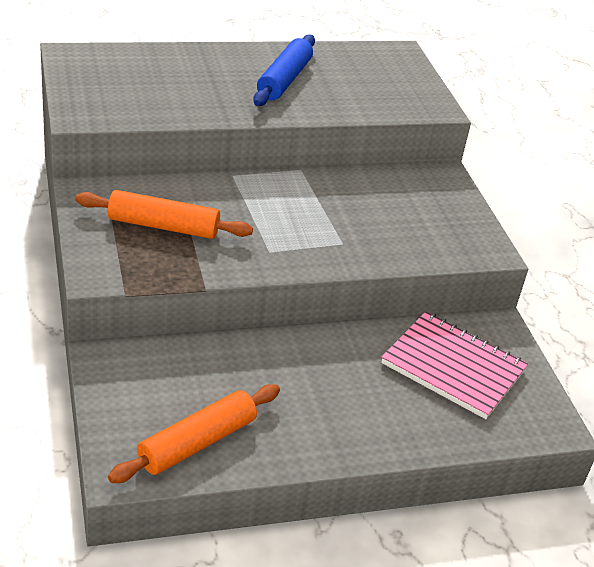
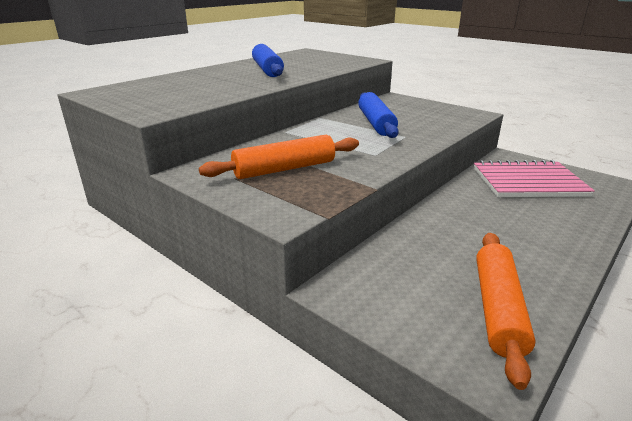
camera: 30 degrees left, 10 degrees down
none -> blue rolling pin [358,92,399,138]

